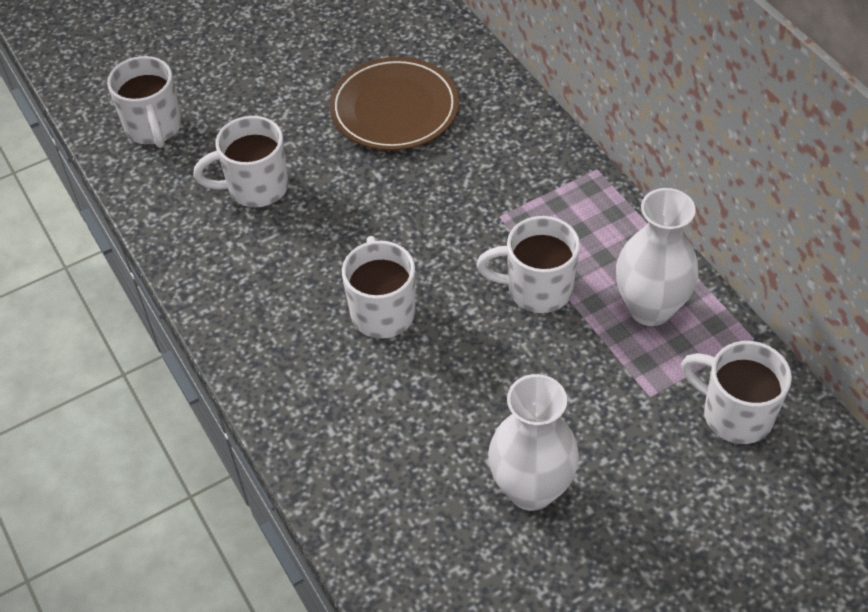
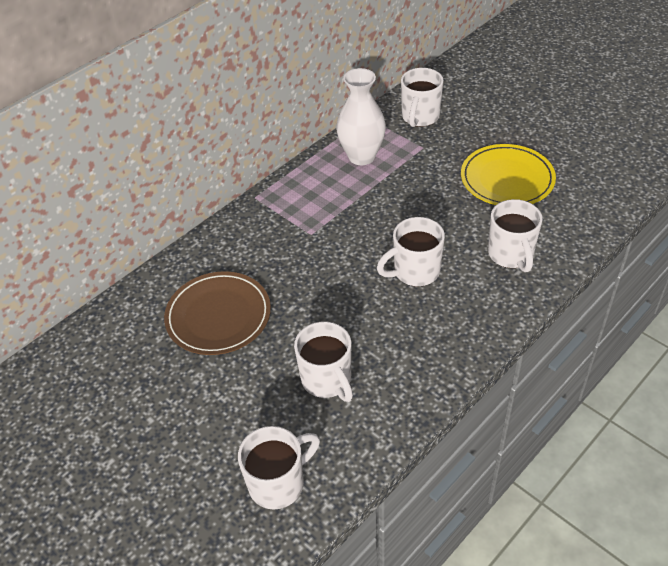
camera: 105 degrees left, 5 degrees down
white mug [476,216,580,313] -> white mug moved to [488,199,543,272]
white vase [488,374,579,511] -> yellow plate [461,144,556,205]

